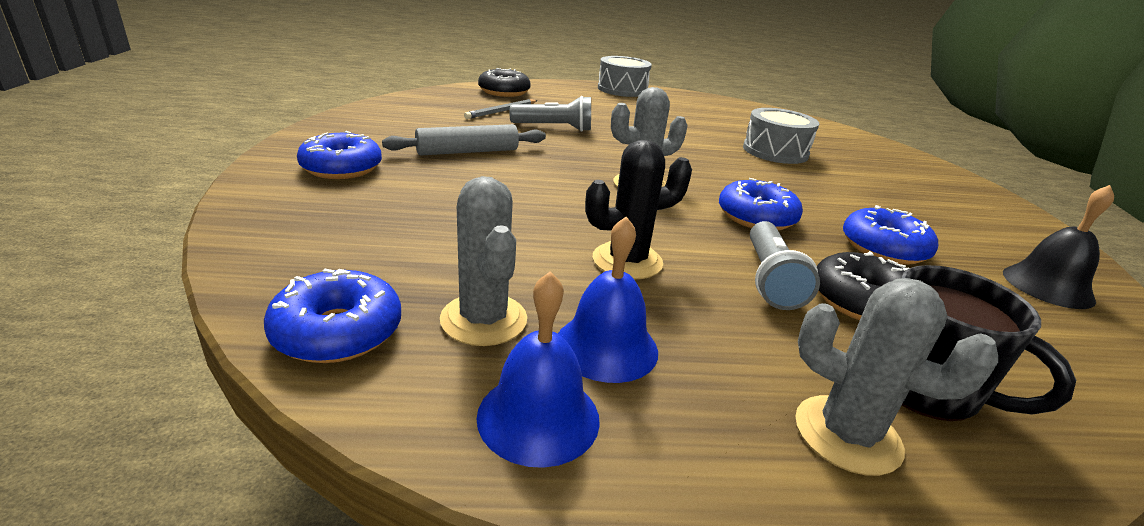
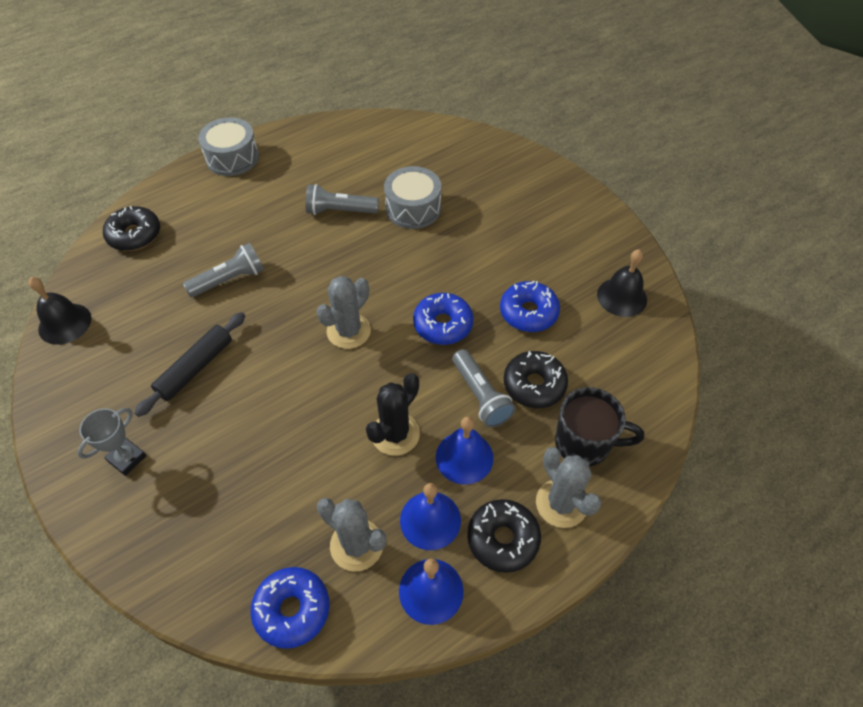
camera: 30 degrees left, 25 degrees up
blue donut [297,131,382,179] -> grey trophy [77,408,147,476]
grey rolling pin [382,124,546,155] -> black rolling pin [134,312,245,417]
grey pencil [464,99,537,119] -> none
grey cactus [795,278,998,476] -> grey cactus turned 60 degrees clockwise [536,447,602,528]
none -> black bell [29,277,91,345]
none -> grey flashlight [306,184,379,215]
none -> blue bell [436,417,494,484]
none -> black donut [467,499,541,573]

